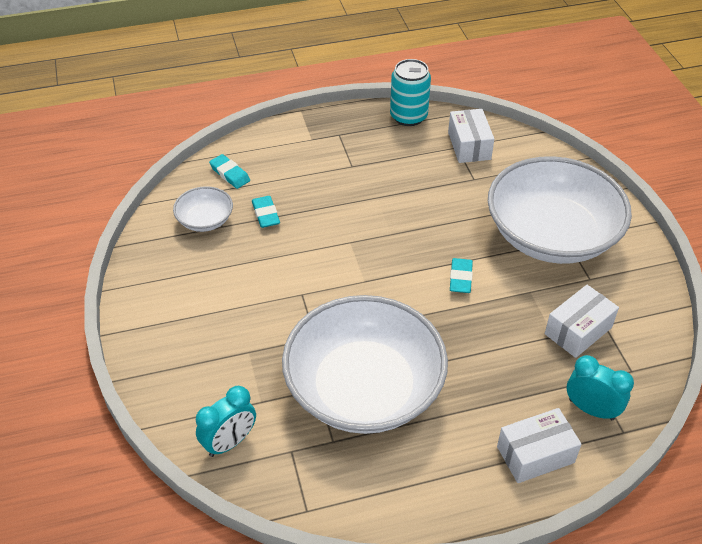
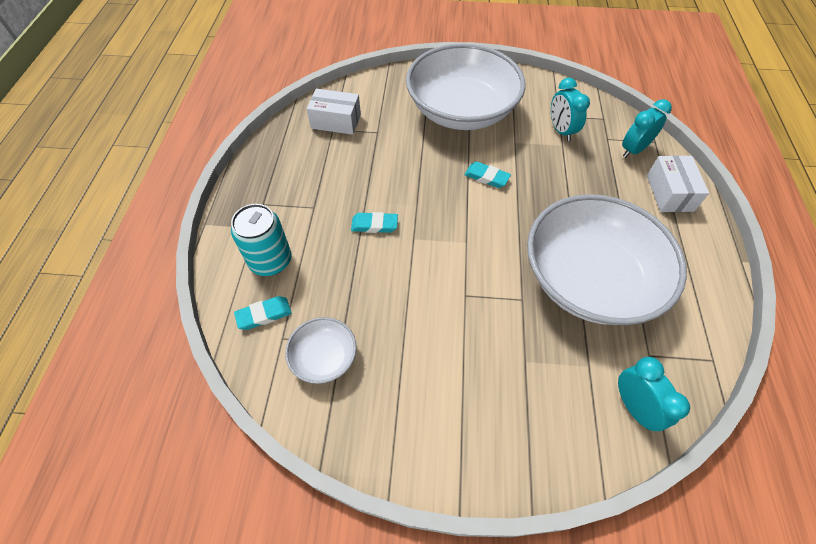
camera: 70 degrees left, 10 degrees up
turquoise eraser [252,196,280,228] -> turquoise eraser moved to [351,212,398,233]
turquoise can [390,59,431,126] -> turquoise can moved to [231,204,291,276]
white box [545,285,619,358] -> turquoise clock [551,78,590,141]

